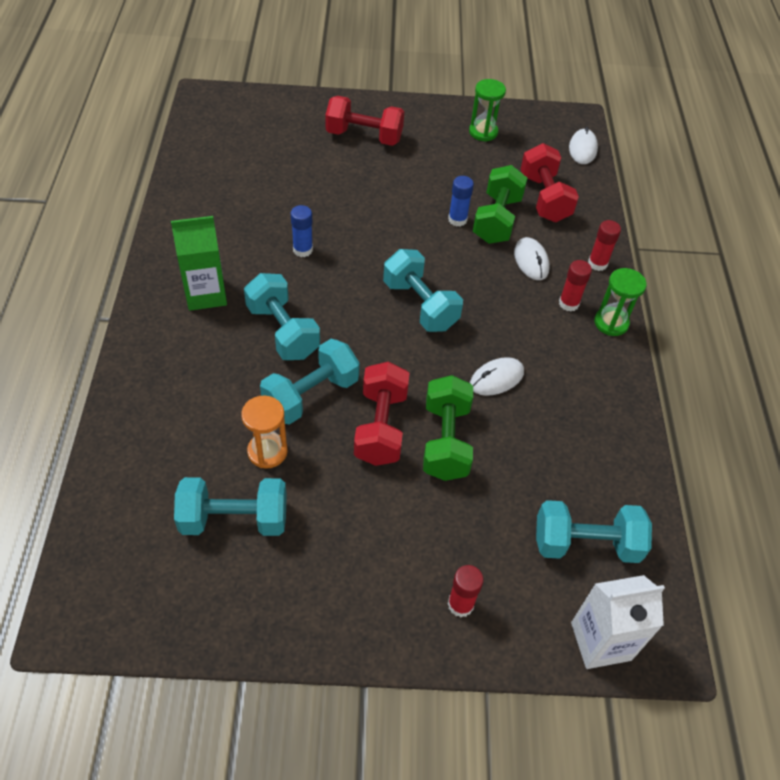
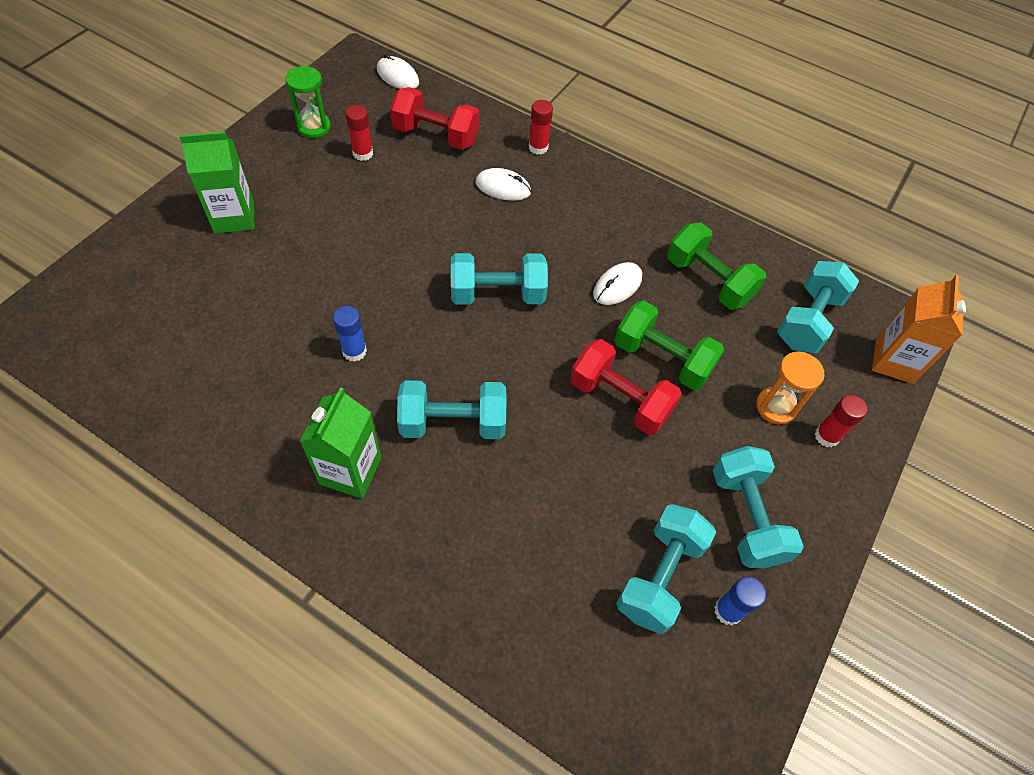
camera: 60 degrees left, 5 degrees up
orange hourglass [241,395,288,468] -> orange hourglass moved to [756,352,824,424]
turquoise dumbbell [260,339,360,425] -> turquoise dumbbell moved to [713,446,804,568]
red dumbbell [325,96,404,146] -> green carton [179,131,254,234]
blue glue stick [448,176,474,227] -> blue glue stick moved to [714,577,766,626]
white mouse [470,357,524,396] -> white mouse turned 45 degrees clockwise [593,262,642,305]
green dumbbell [473,165,527,244] -> green dumbbell moved to [667,223,766,310]
red glue stick [559,260,592,312] -> red glue stick moved to [345,105,373,161]
white carton [571,575,665,669] -> orange carton [872,275,966,384]
green hourglass [594,268,647,336] -> none

